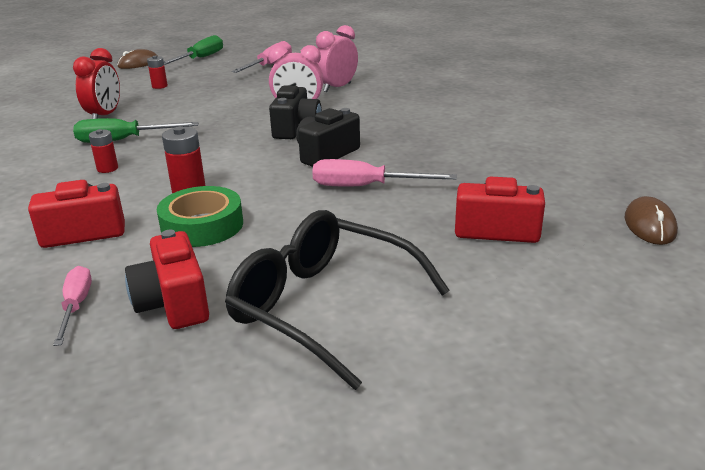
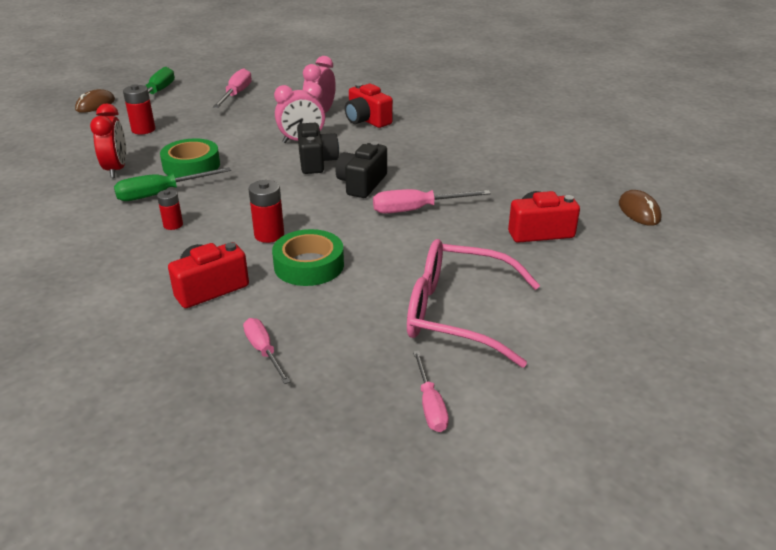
camera: 20 degrees left, 5 degrees up
red camera [125,230,209,329] -> red camera moved to [345,83,393,128]
red battery [147,56,168,89] -> red battery [123,84,155,134], size x1.50
black glasses [225,210,450,390] -> pink glasses [407,239,540,368]
none -> green tape [160,139,220,178]
none -> pink screwdriver [413,351,449,432]

